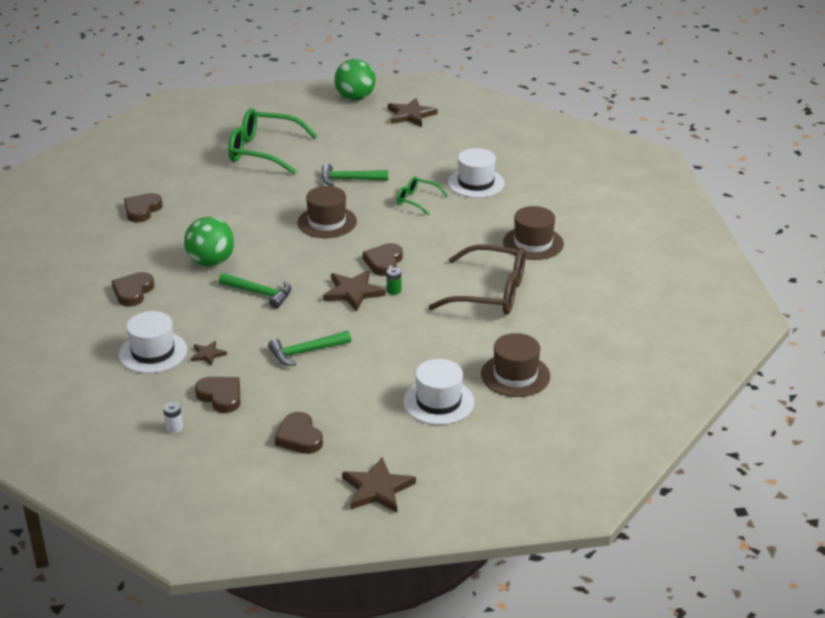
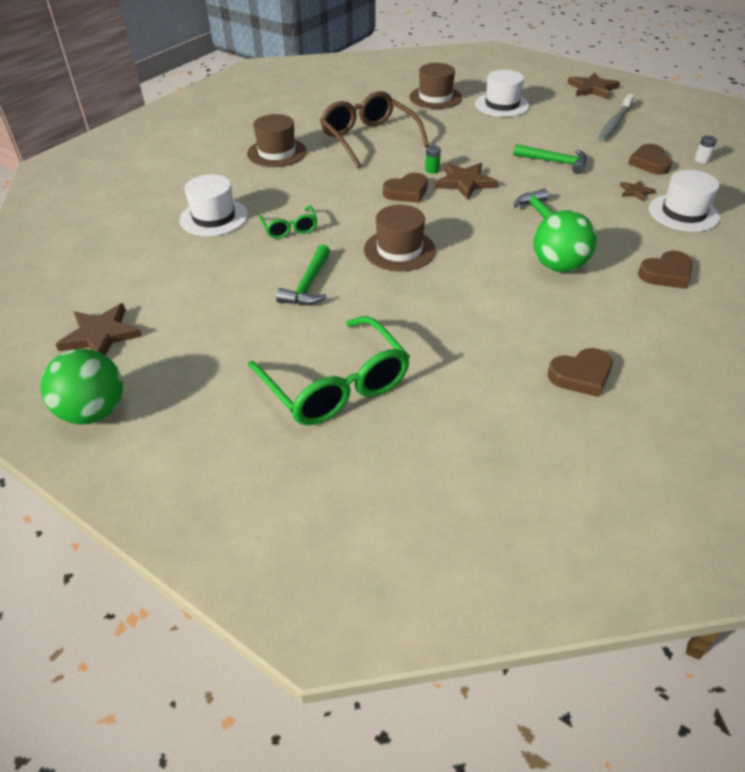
camera: 135 degrees left, 10 degrees up
brown heart [275,412,323,454] -> grey toothbrush [598,94,635,141]
green hammer [322,163,388,186] -> green hammer turned 60 degrees clockwise [276,244,330,305]

